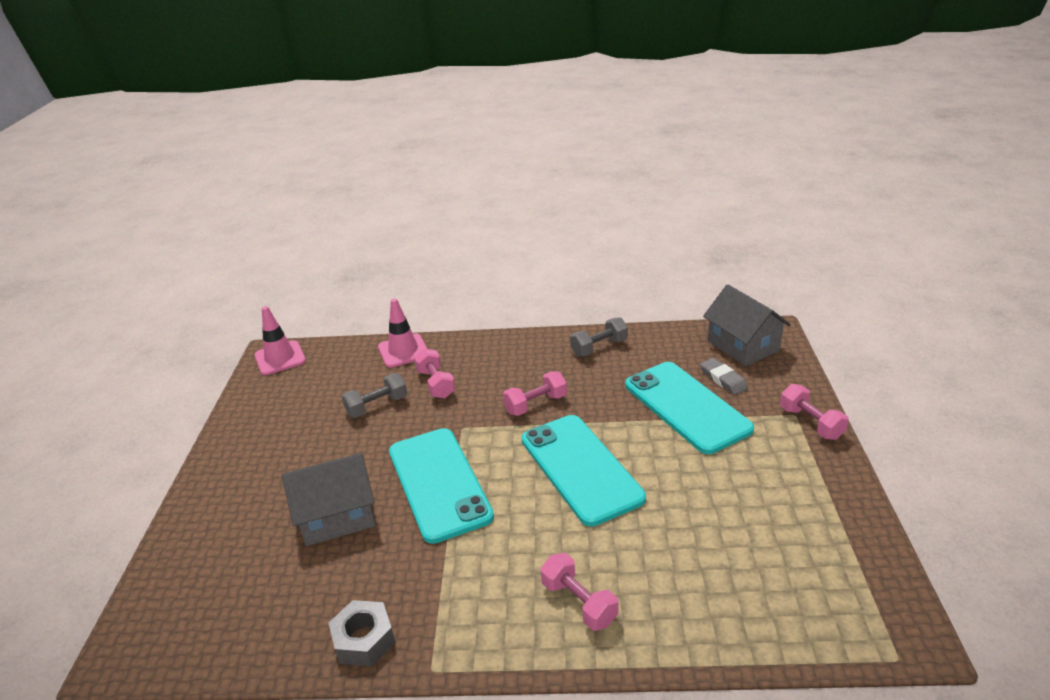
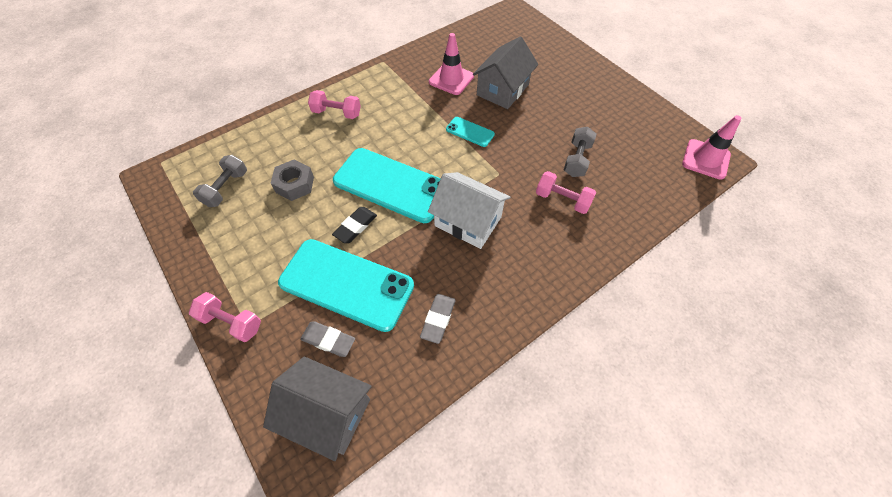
camera: 140 degrees right, 25 degrees up
grey nut [329,600,395,666] -> grey nut moved to [271,160,314,201]
pink traffic cone [378,299,427,368] -> pink traffic cone moved to [429,33,474,95]
turquoise phone [389,428,494,544] -> turquoise phone [446,117,495,147], size x0.45
pink dumbbell [503,371,567,416] -> white house [428,172,510,249]
grey dumbbell [570,317,628,356] -> grey dumbbell moved to [193,155,247,207]
none -> black eraser [332,207,377,243]
none -> grey eraser [420,294,456,344]

